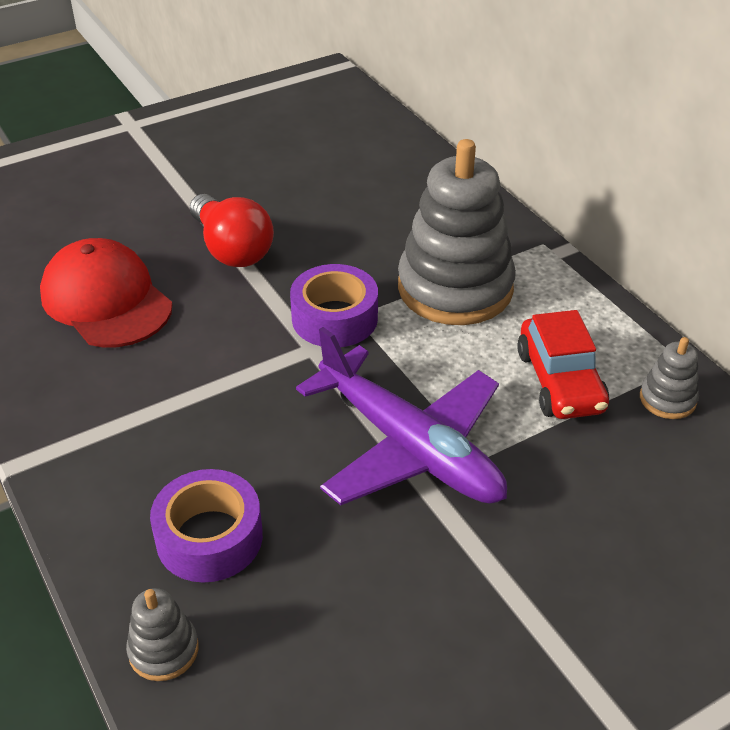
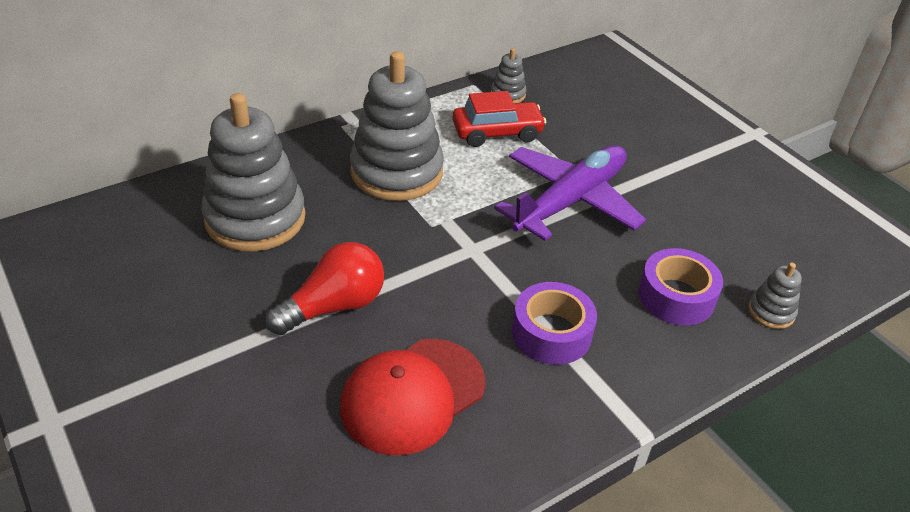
camera: 95 degrees left, 0 degrees up
purple tape [290,264,378,347] -> purple tape moved to [512,282,597,365]
none -> grey stacking toy [201,93,306,251]

